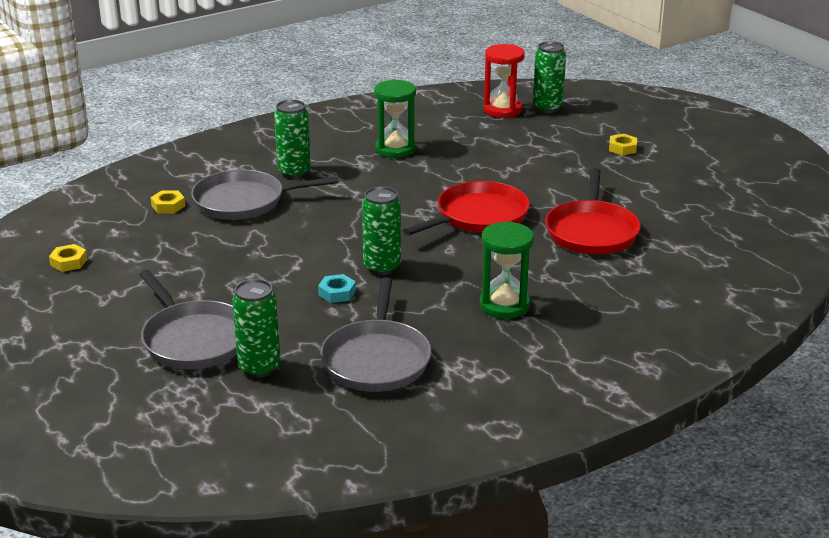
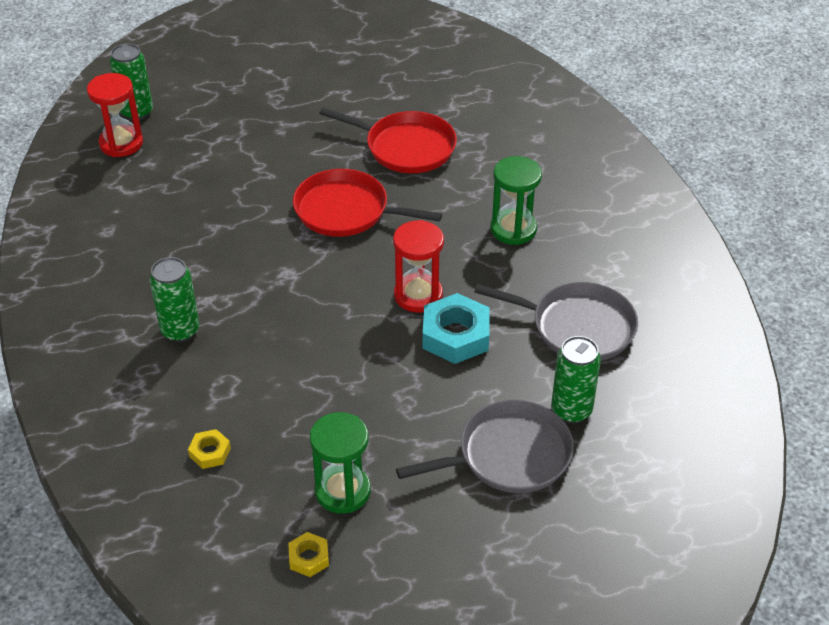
camera: 75 degrees left, 15 degrees up
grey pan [191,170,339,220] -> none
turquoise nut [318,274,356,303] -> turquoise nut [423,293,490,364], size x1.96
green can [362,187,401,275] -> red hourglass [393,220,444,312]
green hourglass [374,79,416,158] -> green hourglass moved to [310,412,371,514]
red pan [403,181,530,235] -> red pan turned 45 degrees counterclockwise [293,169,442,237]
yellow nut [609,134,637,155] -> none

